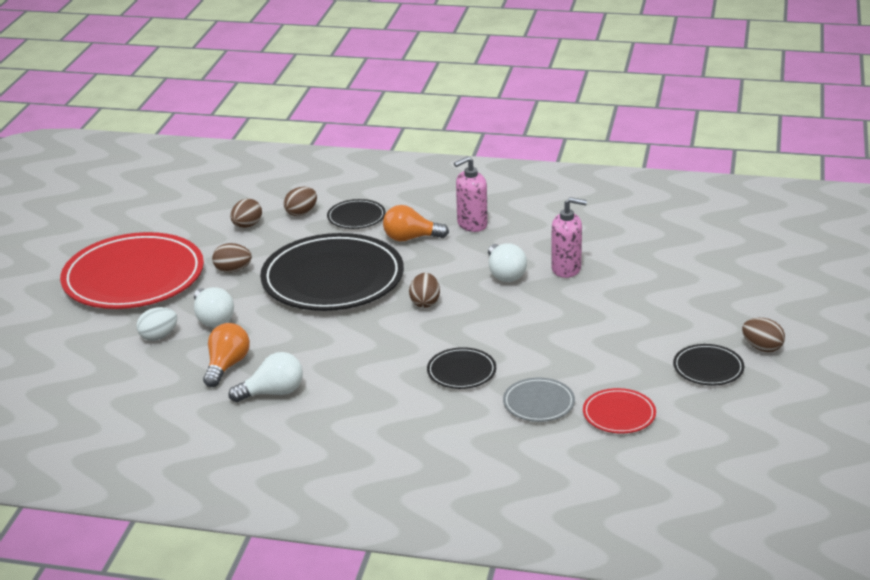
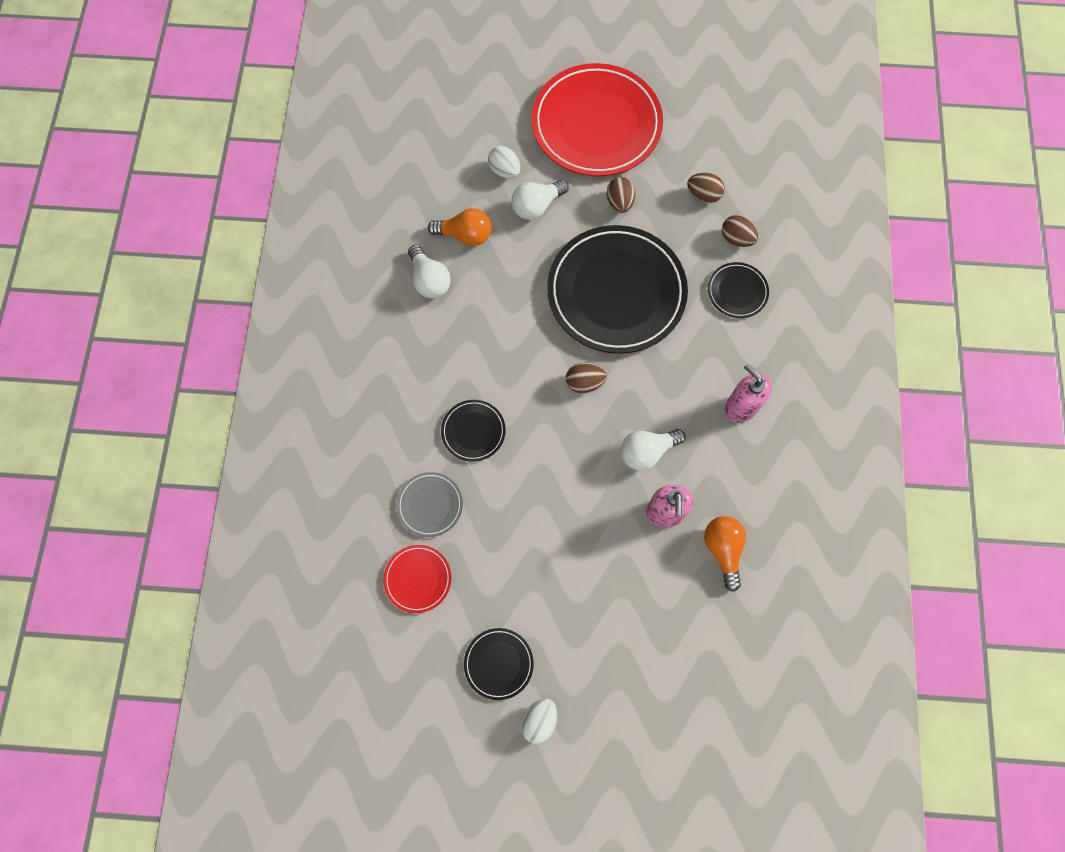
camera: 80 degrees right, 40 degrees up
orange light bulb [383,205,449,241] -> orange light bulb moved to [704,516,746,592]
brown egg [742,318,785,352] -> white egg [521,698,558,744]

